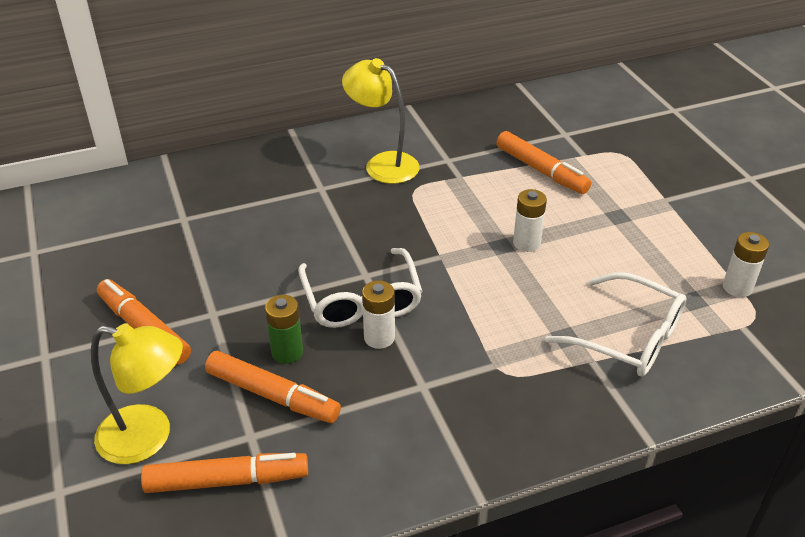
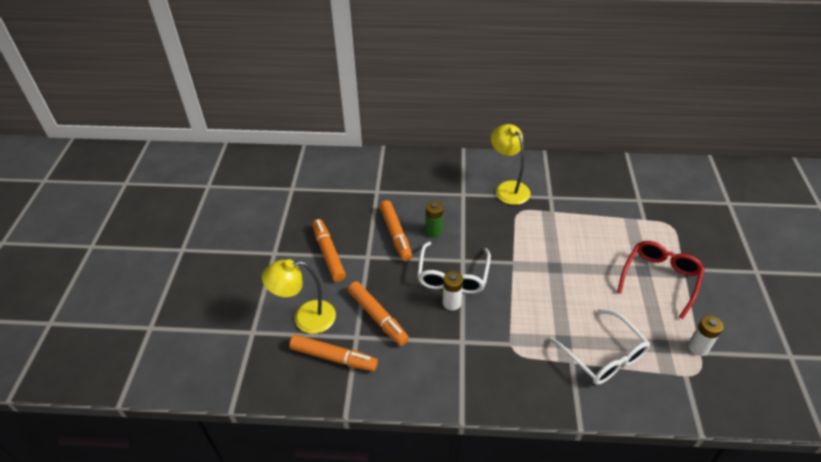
camera: 25 degrees right, 5 degrees up
yellow lamp [91,323,183,464] -> yellow lamp turned 135 degrees clockwise [262,259,336,334]
green battery [265,295,303,364] -> green battery moved to [426,201,443,238]
orange marker [496,131,591,194] -> orange marker moved to [379,200,412,261]
white battery [513,189,547,252] -> none
none -> red glasses [617,241,704,319]

